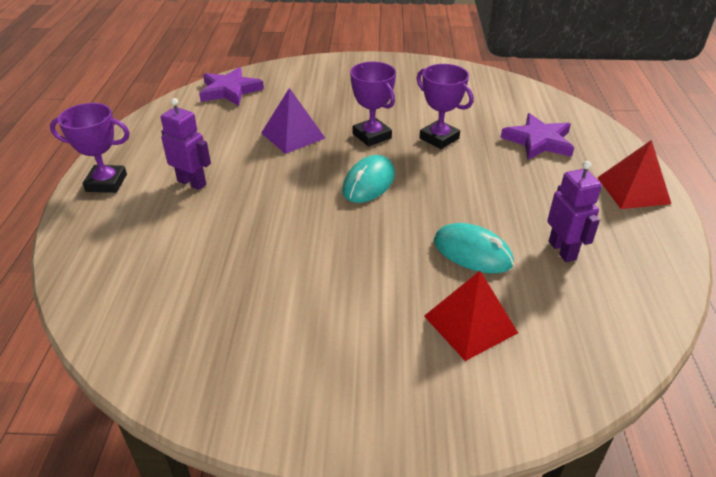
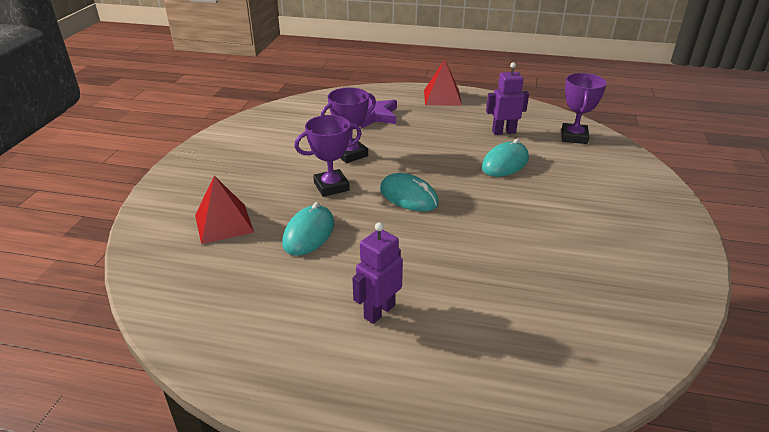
camera: 80 degrees left, 5 degrees down
purple trophy [50,103,130,193] -> purple trophy moved to [561,73,607,144]
purple star [199,67,264,106] -> none
purple pyramid [261,88,325,154] -> turquoise mouse [282,202,334,256]
red pyramid [424,271,518,361] -> red pyramid moved to [195,176,254,244]

